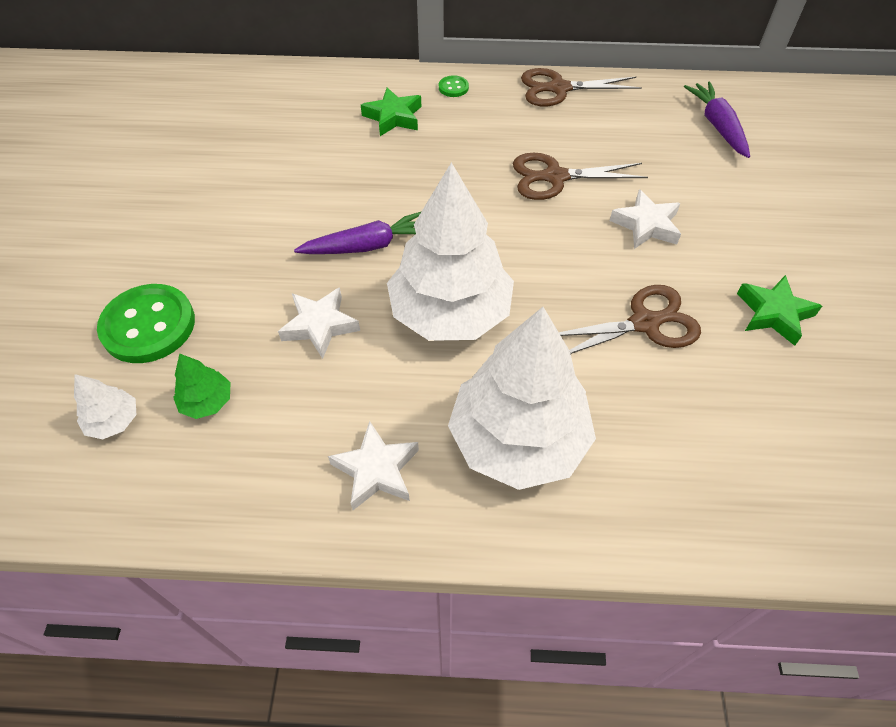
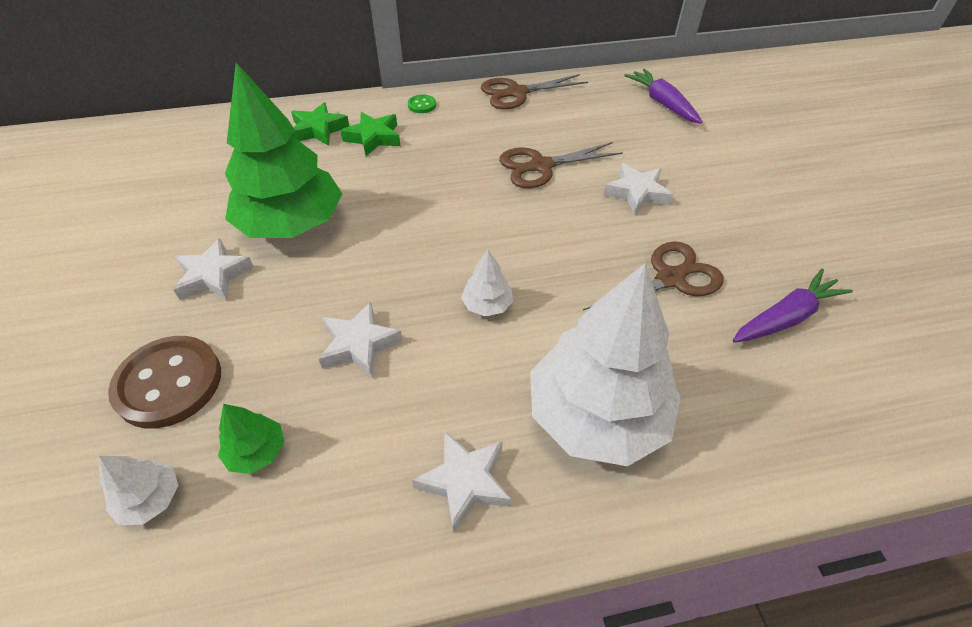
camera: 15 degrees left, 5 degrees down
green button [97,284,195,363] -> brown button [108,336,221,429]
purple carrot [294,211,422,254] -> purple carrot moved to [733,269,853,343]
white tree [387,162,514,341] -> white tree [461,250,513,317], size x0.41
green star [737,275,822,346] -> green star moved to [291,102,349,146]
none -> white star [173,238,254,301]
none -> green tree [225,63,342,238]

